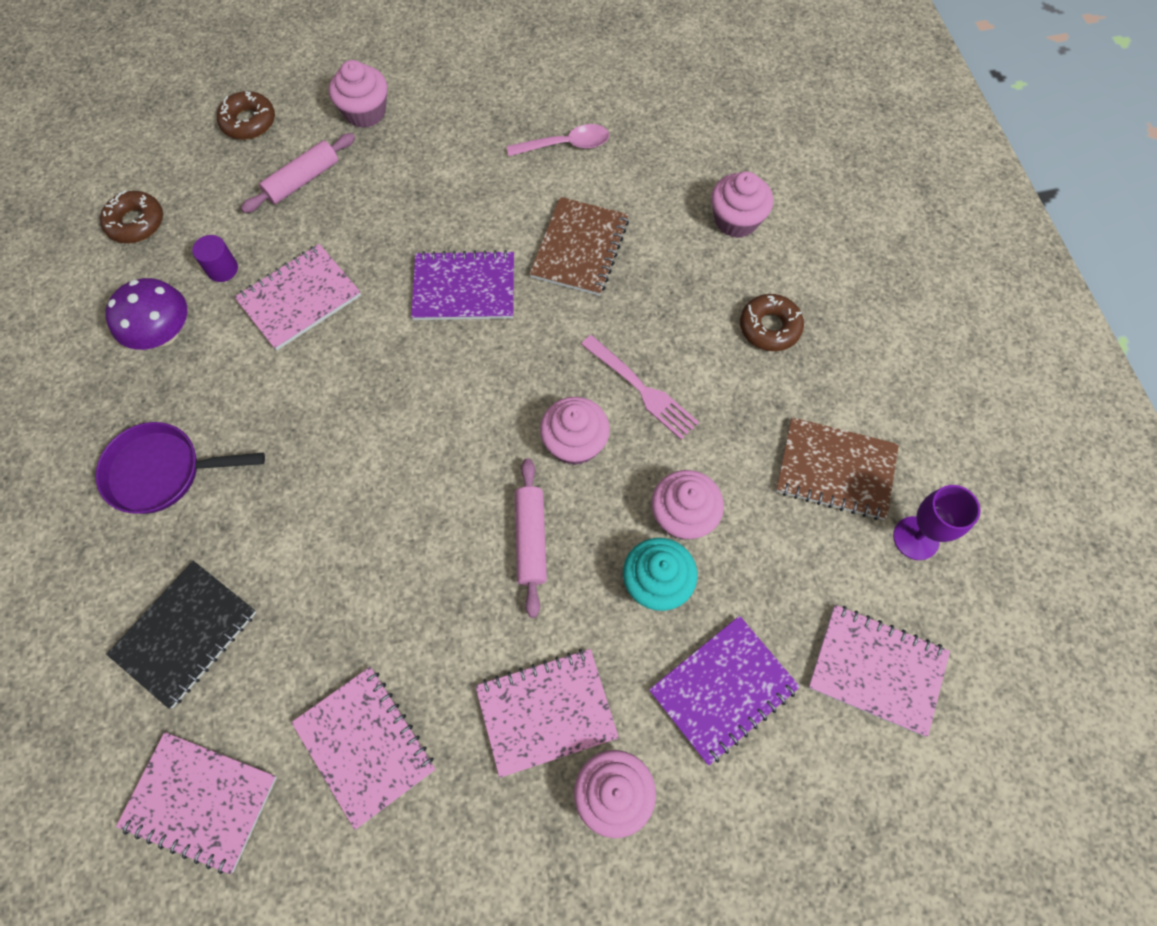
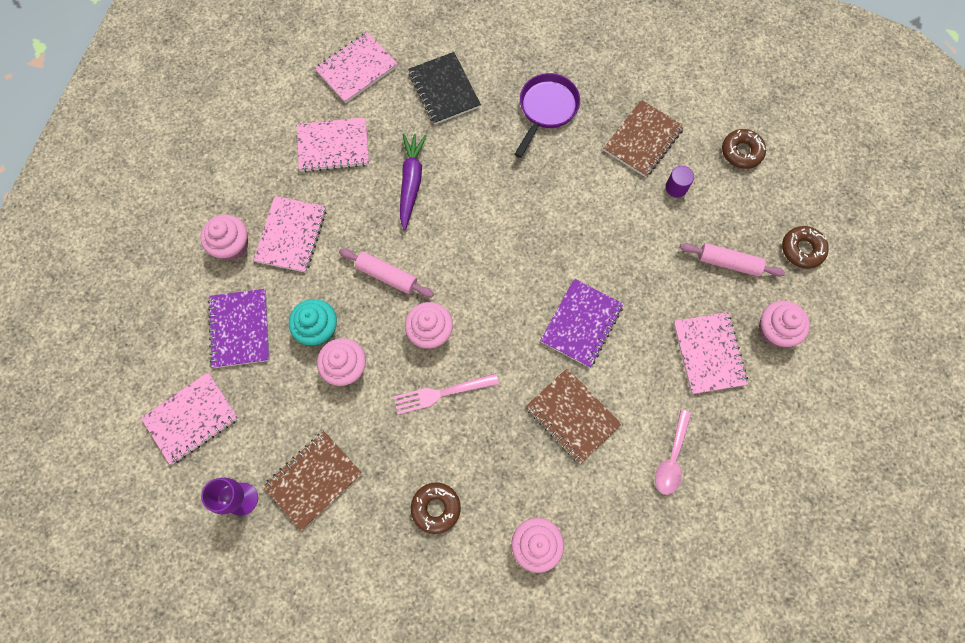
camera: 120 degrees right, 5 degrees up
purple mushroom [105,278,187,350] -> brown notebook [603,100,684,177]
pink notebook [234,244,361,350] -> pink notebook moved to [673,312,748,394]
pink rolling pin [241,133,355,213] -> pink rolling pin turned 60 degrees counterclockwise [680,243,785,277]
none -> purple carrot [400,133,427,230]

